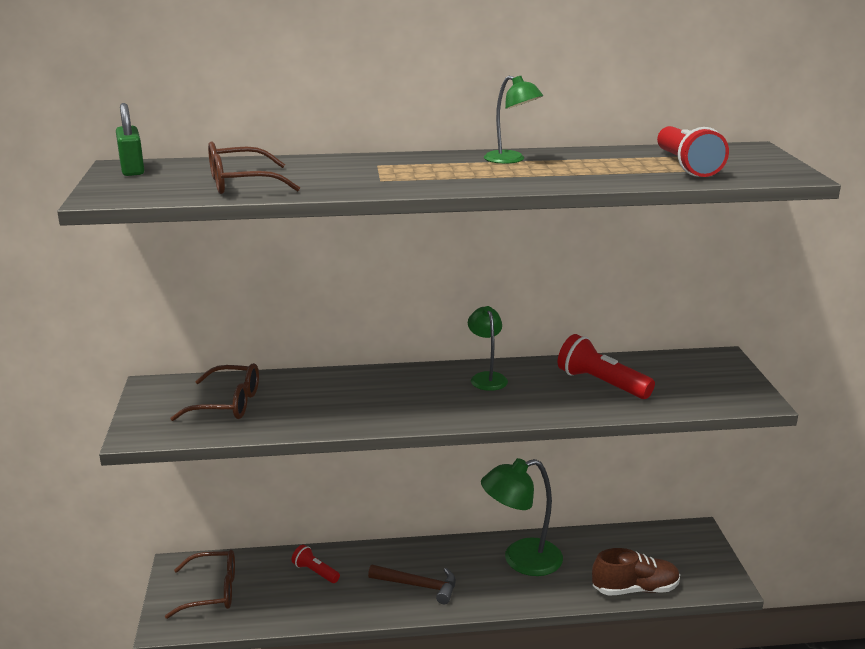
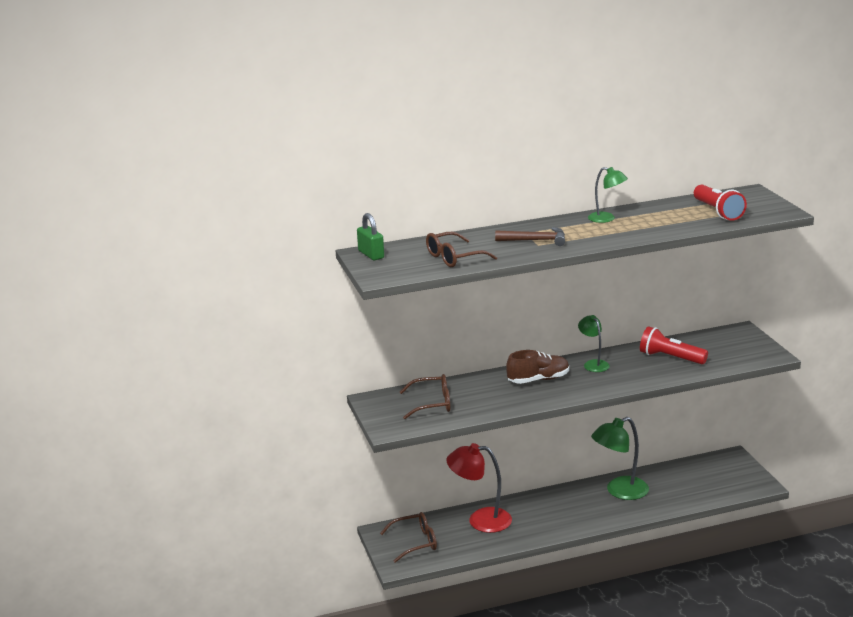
camera: 10 degrees left, 0 degrees up
red flashlight [292,545,340,583] -> red lamp [447,443,512,533]
brown hammer [368,565,456,604] -> brown hammer moved to [495,227,565,246]
brown shoe [592,548,680,596] -> brown shoe moved to [506,350,569,384]

